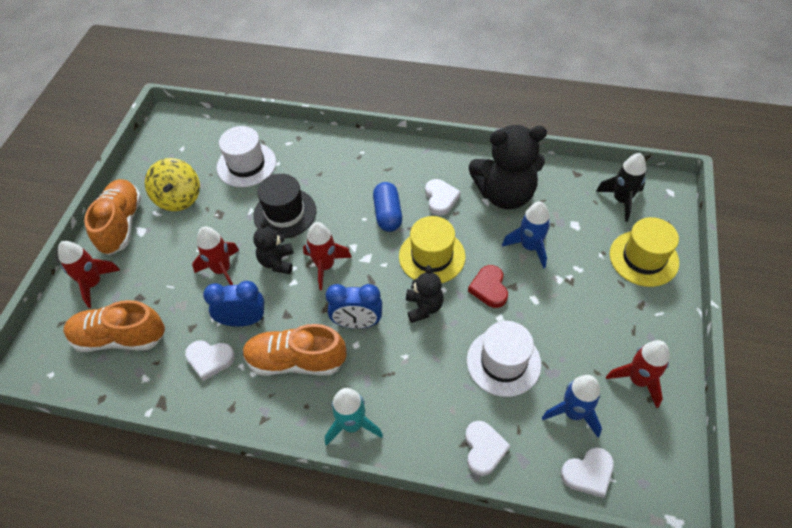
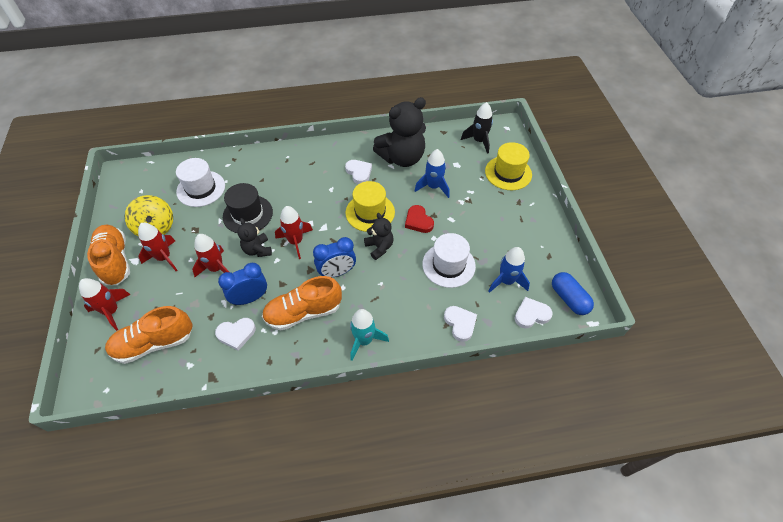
camera: 25 degrees left, 0 degrees up
blue capsule [373,182,402,232] -> blue capsule moved to [552,272,594,315]
white heart [561,447,614,498] -> white heart turned 150 degrees counterclockwise [514,297,553,328]
red rocket [606,340,670,408] -> red rocket moved to [138,223,177,271]

